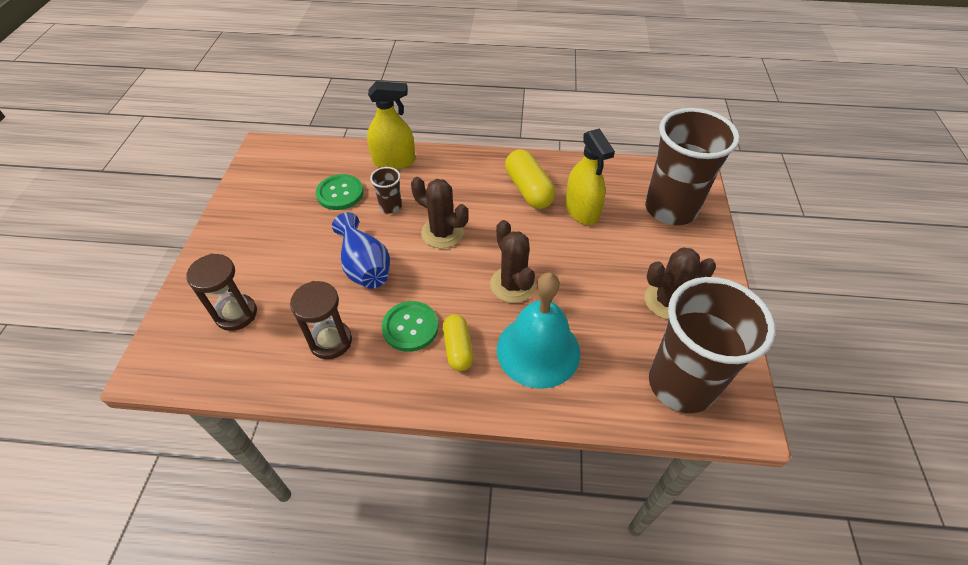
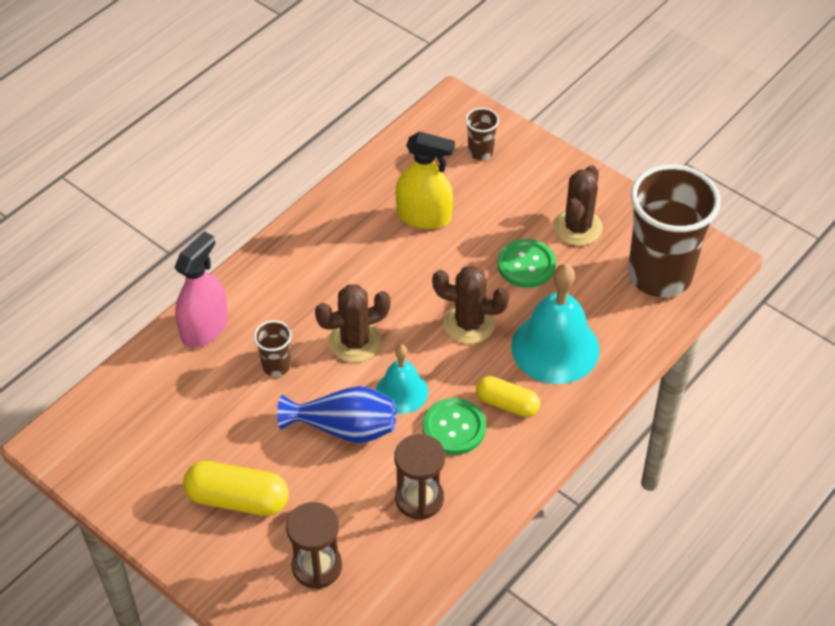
camera: 55 degrees left, 0 degrees up
green button [316,174,364,210] -> green button moved to [497,239,556,288]
yellow spray bottle [367,81,415,170] -> pink spray bottle [174,231,228,348]
yellow capsule [505,149,556,209] -> yellow capsule moved to [183,461,289,516]
brown cup [645,108,740,225] -> brown cup [465,108,499,160], size x0.42
none -> turquoise bell [376,345,428,414]

